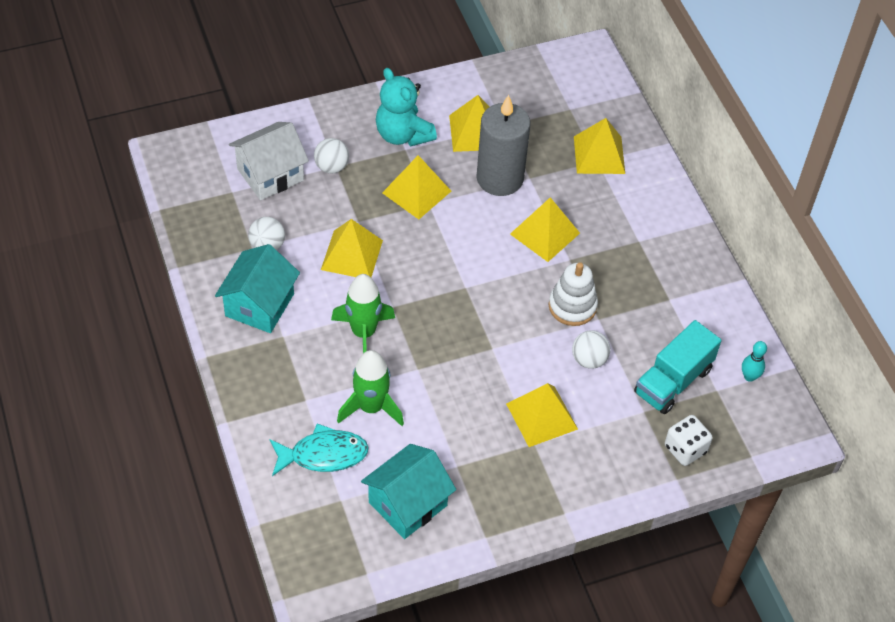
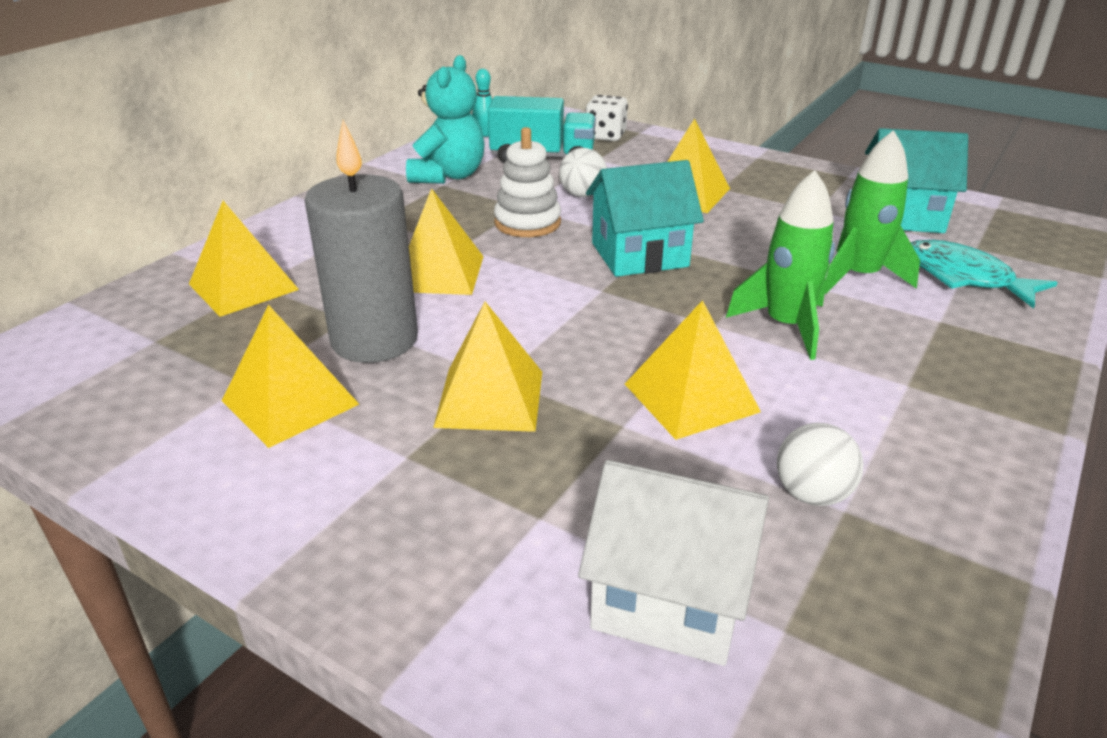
camera: 125 degrees left, 20 degrees down
turquoise house [215,244,300,333] -> turquoise house moved to [586,160,704,277]
white ball [314,138,349,174] -> none
turquoise teddy bear [376,68,437,146] -> turquoise teddy bear moved to [406,55,485,184]

